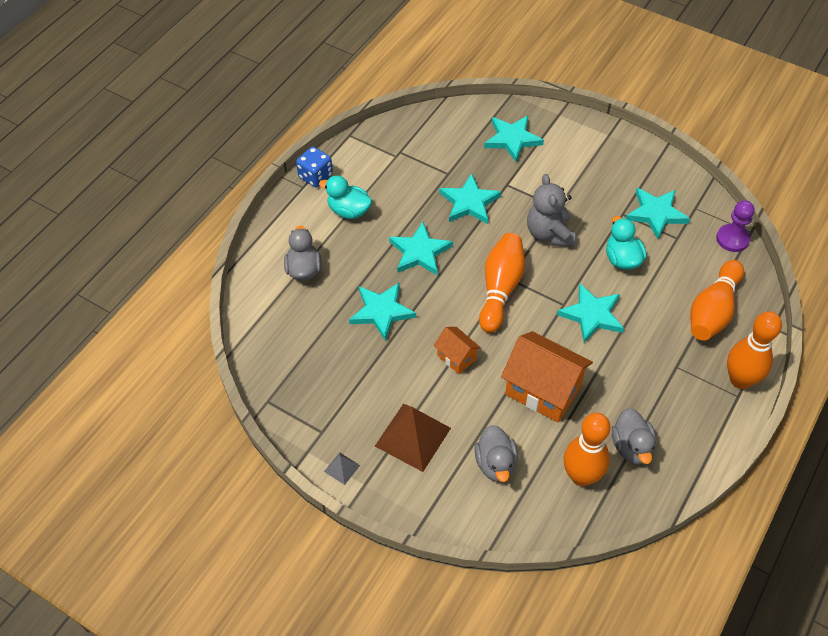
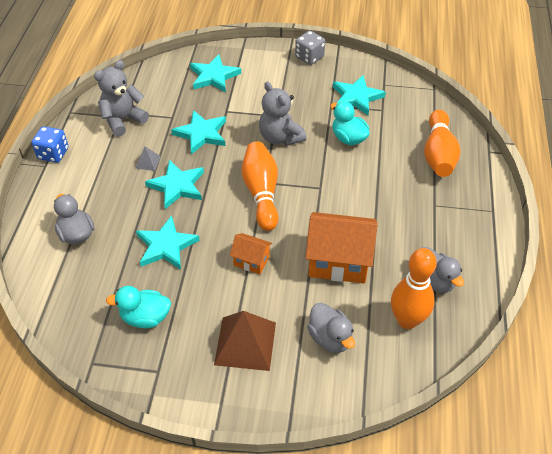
camera: 25 degrees left, 5 degrees down
turquoise duck [319,175,372,219] -> turquoise duck moved to [106,286,171,328]
grey pyramid [324,452,360,485] -> grey pyramid moved to [135,146,161,171]
turquoise star [557,284,624,343] -> none
purple pawn [716,200,755,252] -> none
orange bowling pin [727,311,782,389] -> none
none -> grey teddy bear [94,60,149,137]
none -> grey dice [295,31,325,65]

